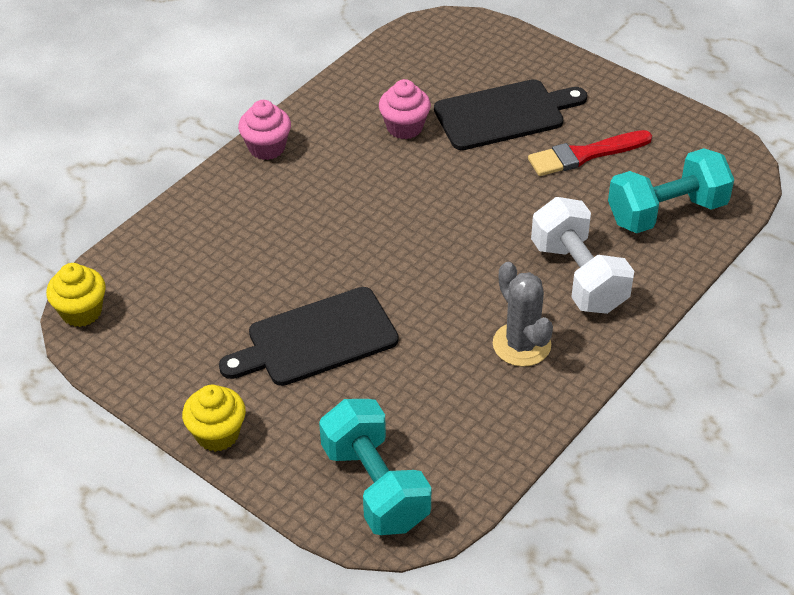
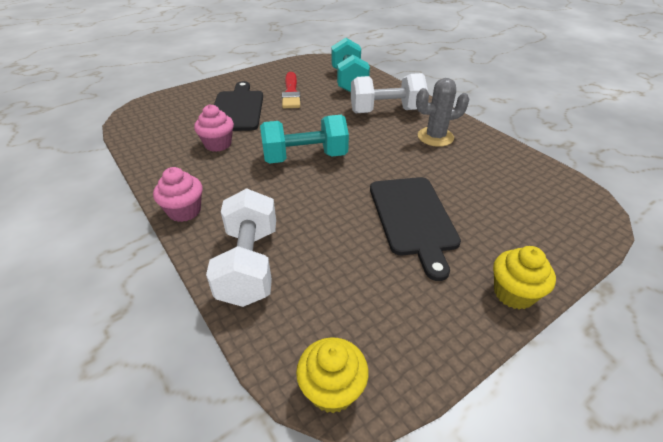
camera: 75 degrees left, 5 degrees down
turquoise dumbbell [319,399,431,535] -> turquoise dumbbell moved to [260,115,349,164]
none -> white dumbbell [206,188,276,307]

